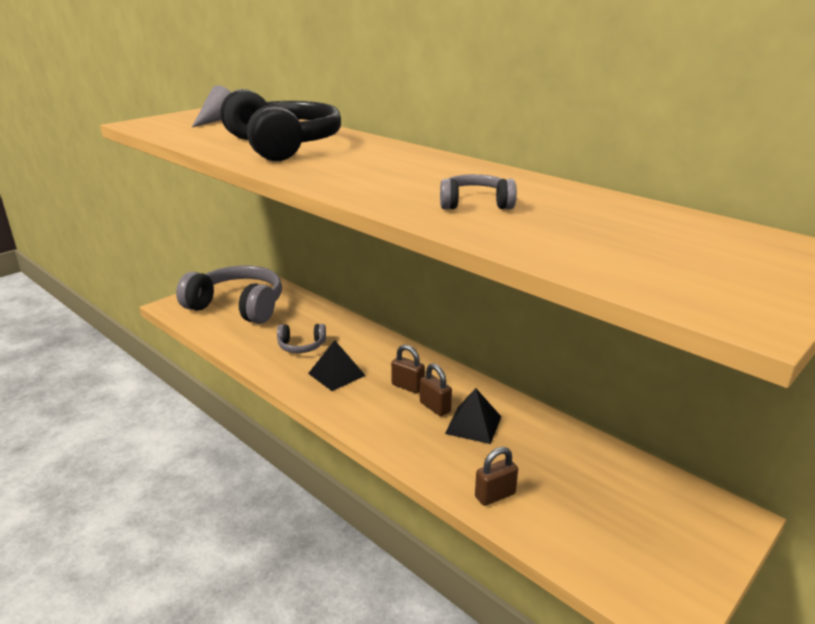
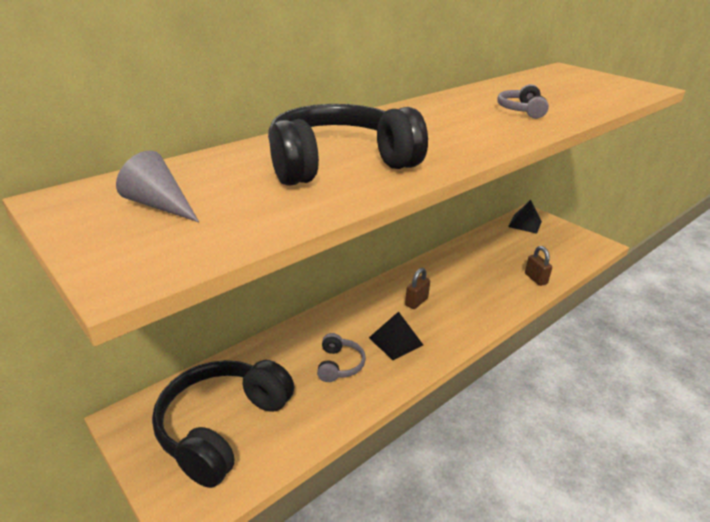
camera: 85 degrees left, 5 degrees up
grey headphones [176,265,282,324] -> black headphones [152,360,294,488]
brown padlock [420,363,452,416] -> none
black pyramid [445,388,501,444] -> black pyramid moved to [508,200,542,234]

